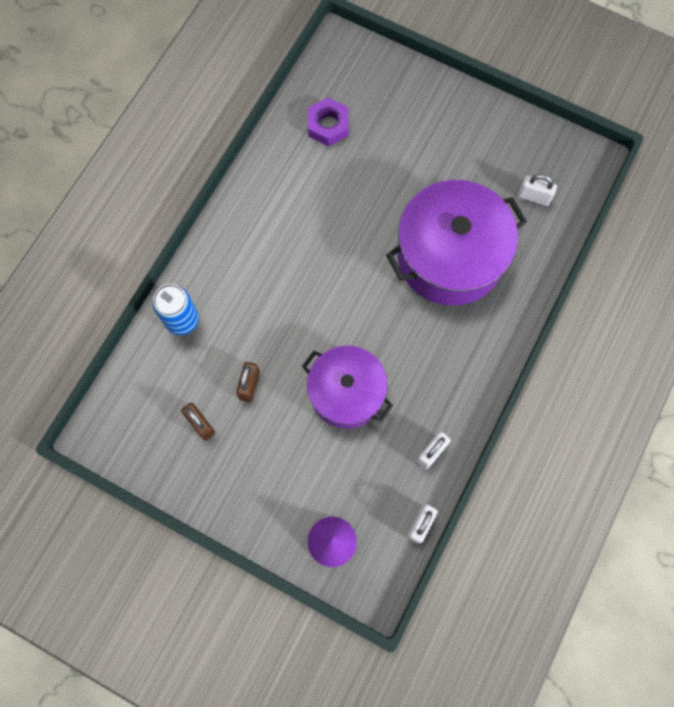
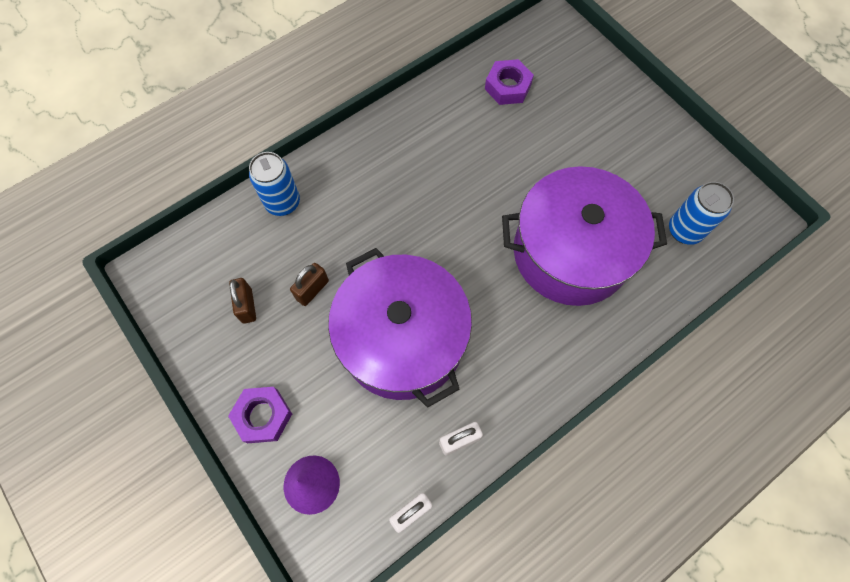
camera: 25 degrees right, 5 degrees down
purple pot [302,345,393,429] -> purple pot [328,248,472,408], size x1.52
white padlock [518,174,557,206] -> blue can [669,182,734,245]
none -> purple nut [228,387,292,443]

